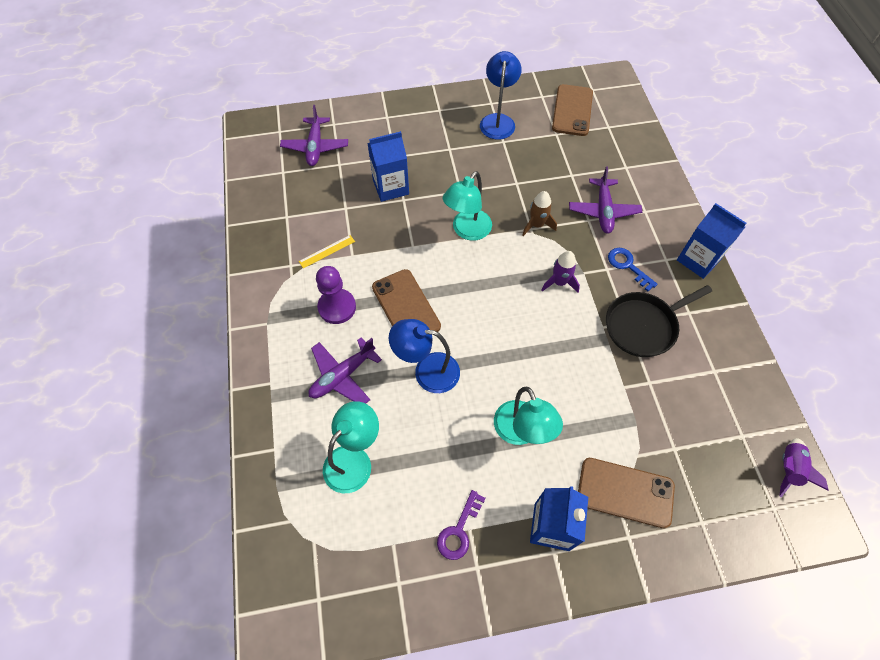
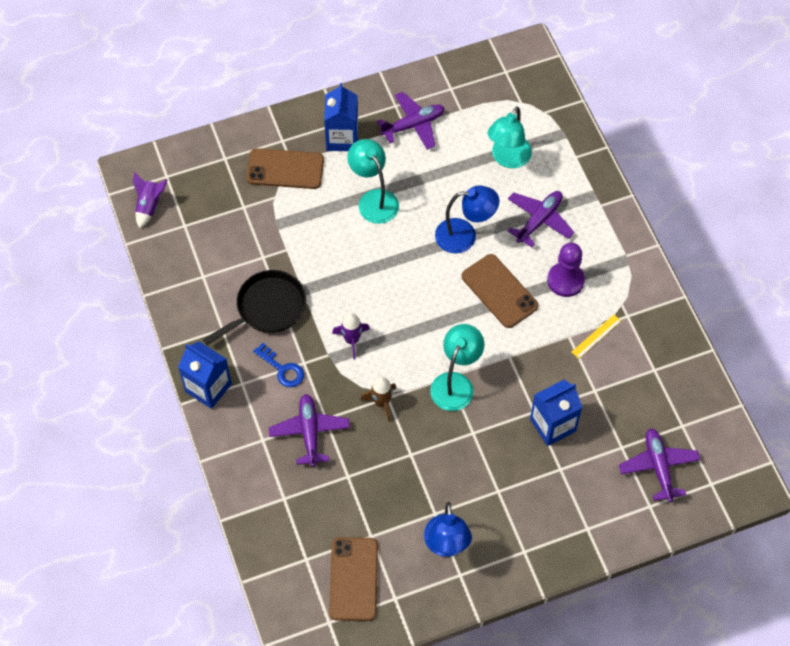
camera: 170 degrees right, 0 degrees up
purple key [437,490,486,560] -> purple plane [377,92,445,150]

